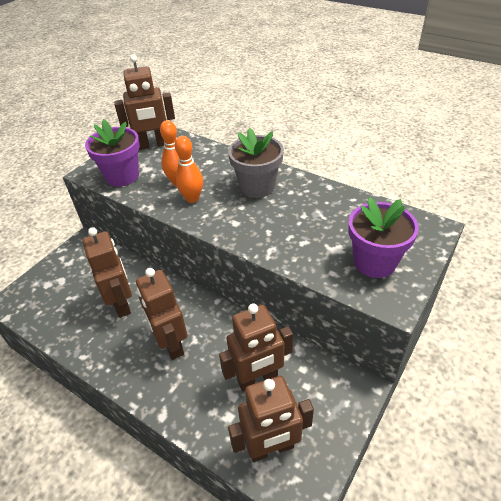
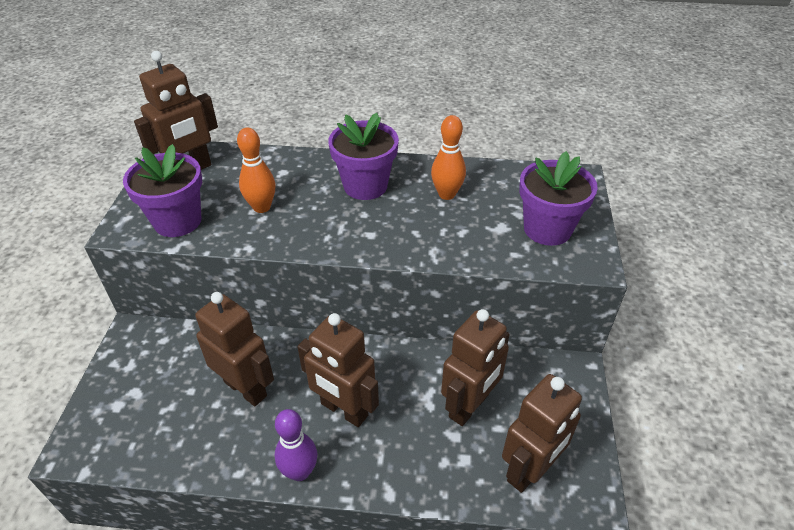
camera: 30 degrees left, 0 degrees up
orange bowling pin [175,136,203,203] -> orange bowling pin moved to [431,115,466,200]
grey flower pot [228,128,284,198] -> purple flower pot [328,113,399,200]
none -> purple bowling pin [275,409,317,481]

